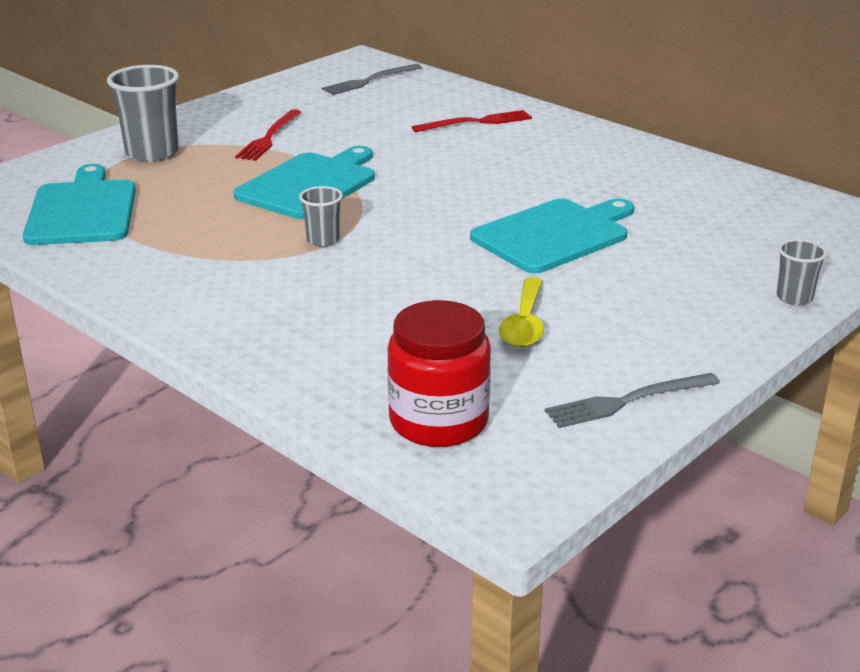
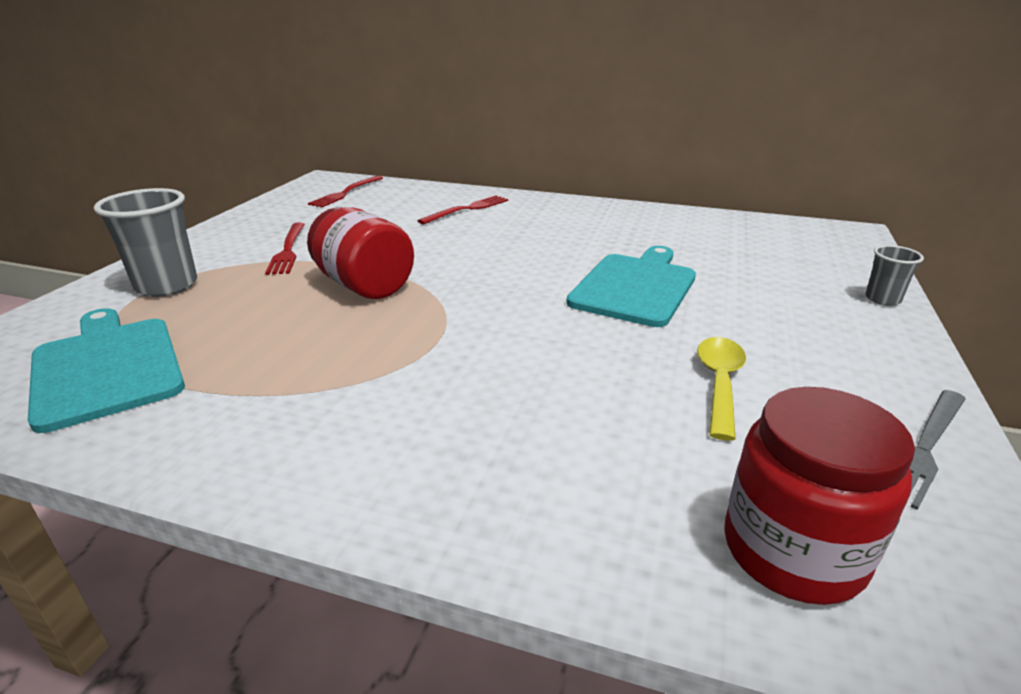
camera: 25 degrees left, 0 degrees up
turquoise cutting board [234,146,375,219] -> red jar [307,207,414,299]
grey cup [299,186,343,247] -> none
grey fork [322,64,422,95] -> red fork [308,176,383,207]
yellow spoon [499,277,544,347] -> yellow spoon turned 150 degrees counterclockwise [697,337,746,440]

